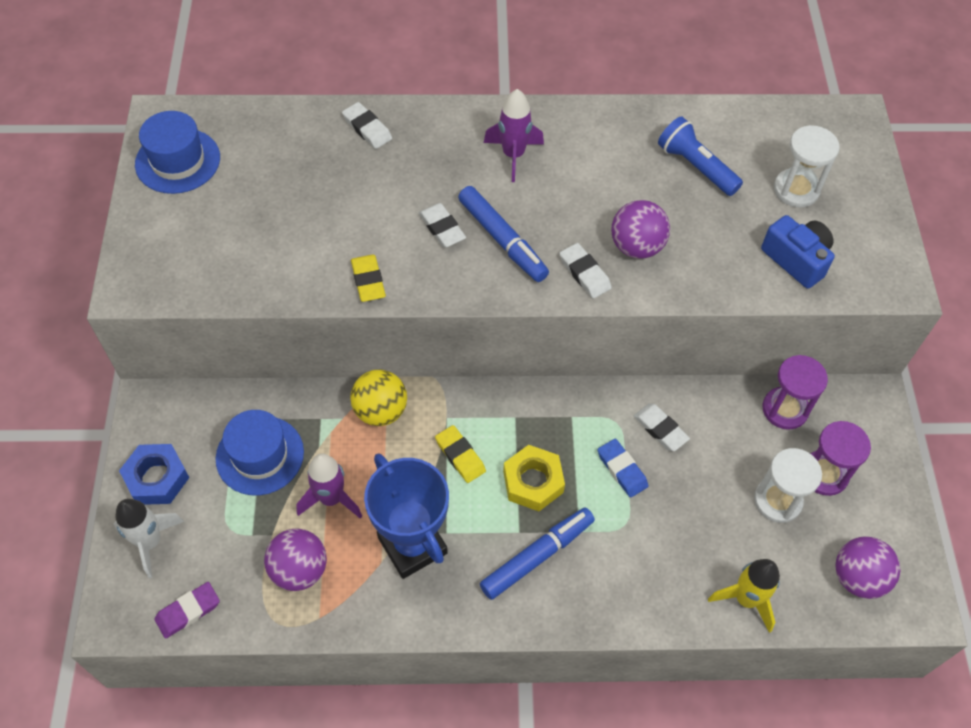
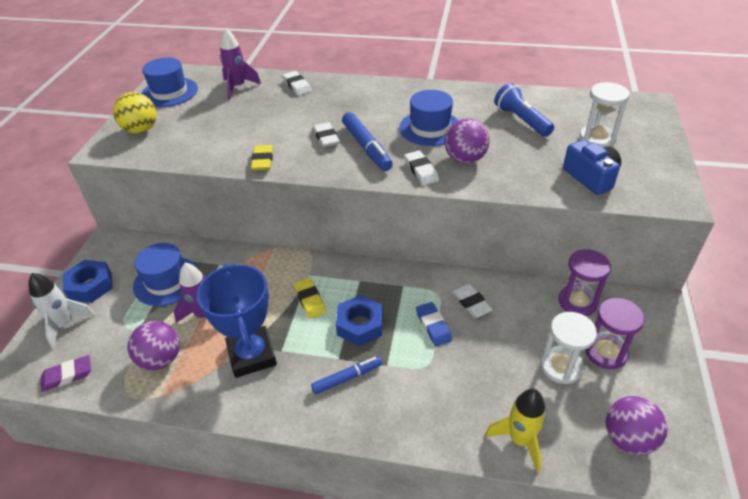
camera: 15 degrees right, 15 degrees down
yellow ball [350,370,407,426] -> yellow ball moved to [113,92,157,134]
blue marker [480,508,595,600] -> blue marker [311,356,382,394], size x0.66
purple rocket [484,89,544,182] -> purple rocket moved to [220,28,261,100]
yellow nut [503,445,565,511] -> blue nut [336,295,383,346]
none -> blue hat [399,90,459,146]

